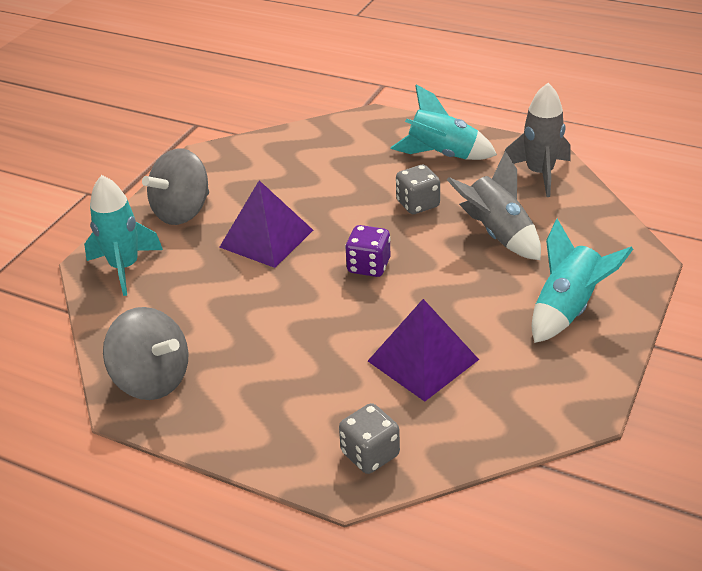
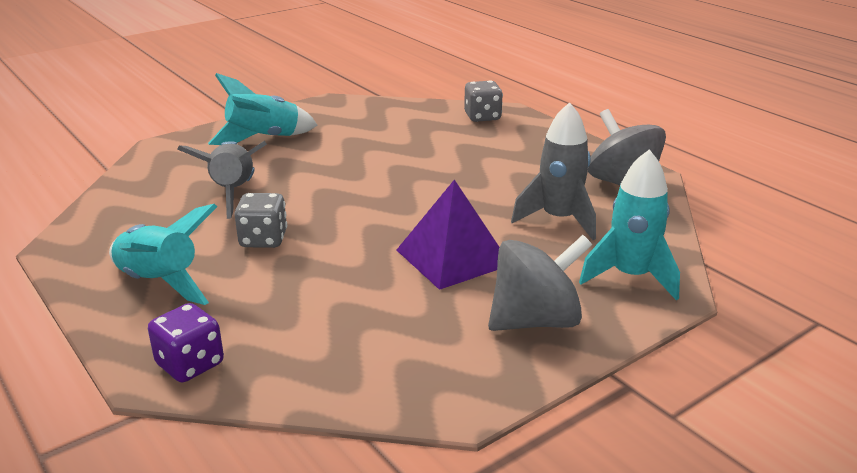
camera: 155 degrees left, 10 degrees down
purple dice [345,225,391,277] -> purple dice moved to [148,303,224,382]
purple pyramid [368,299,479,402] -> none
grey rocket [505,83,571,197] -> grey rocket moved to [511,102,596,240]

